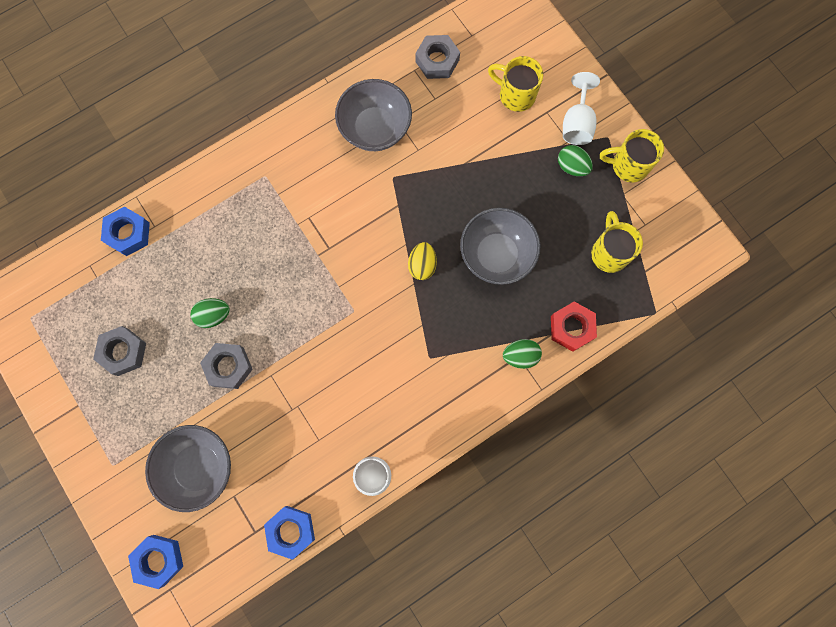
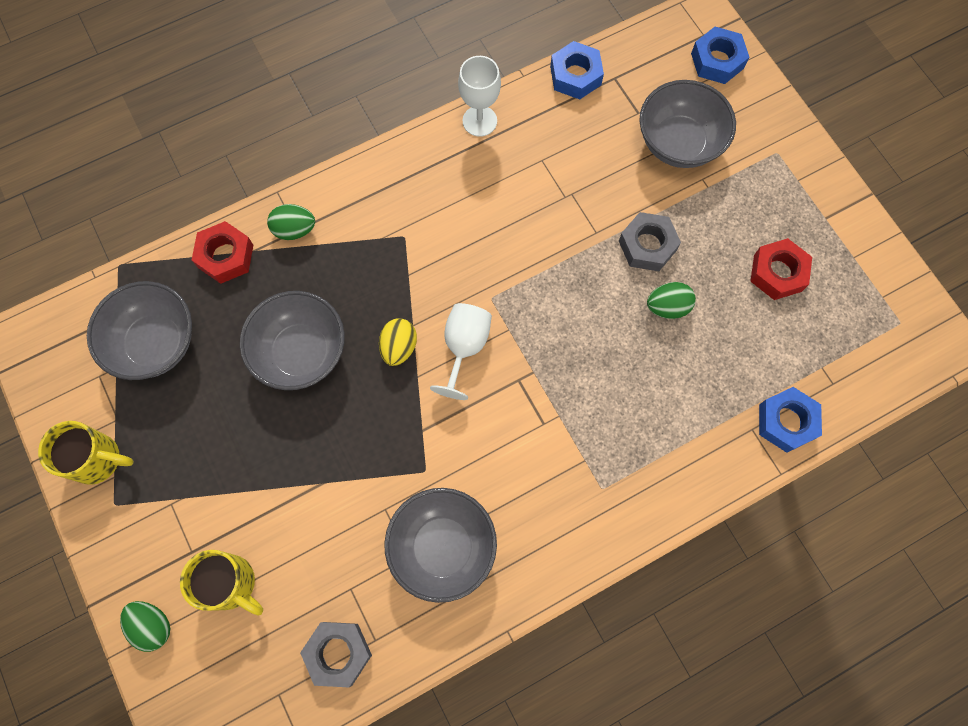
camera: 175 degrees left, 5 degrees down
grey nut [93,326,146,376] -> red nut [750,238,812,300]
green egg [558,145,593,176] -> green egg moved to [120,601,170,652]
white goblet [563,72,600,145] -> white goblet moved to [430,303,492,400]
yellow mug [591,211,643,273] -> grey bowl [87,281,192,380]

